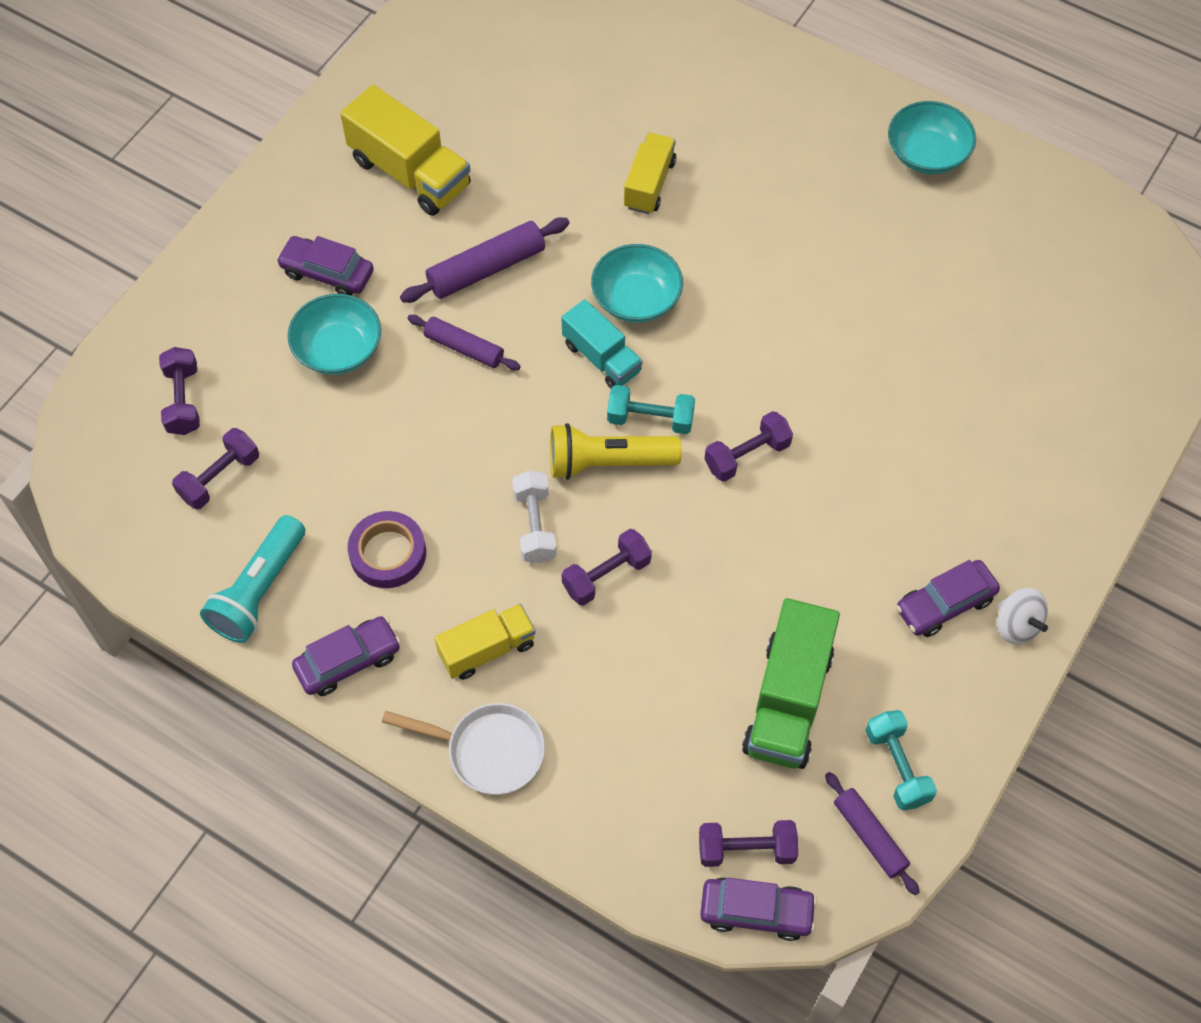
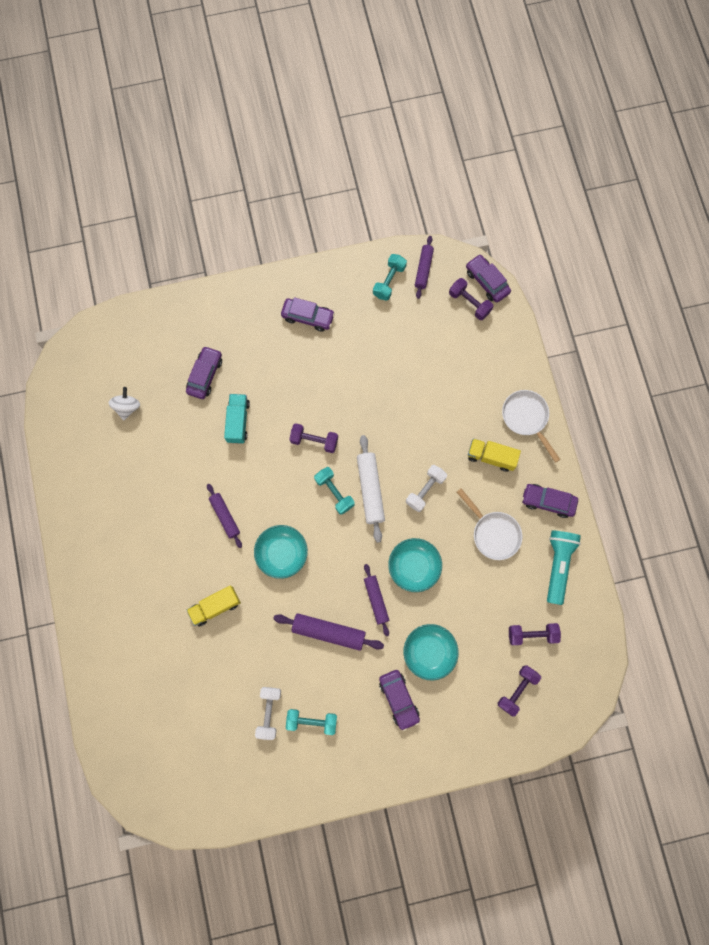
camera: 135 degrees left, 15 degrees up
turquoise flashlight [200,515,305,643] -> turquoise flashlight turned 60 degrees counterclockwise [547,531,581,605]
yellow truck [340,85,471,216] -> turquoise dumbbell [286,709,337,735]
purple tape [348,511,426,588] -> white pan [457,489,522,560]
yellow flashlight [550,423,682,480] -> white rolling pin [357,435,385,543]
turquoise truck [561,299,642,388] -> turquoise truck moved to [224,394,250,444]
purple dumbbell [562,529,652,606] -> none
green truck [742,598,840,769] -> none
turquoise bowl [888,101,976,174] -> turquoise bowl moved to [388,538,442,592]
white spinning top [997,588,1048,644] -> white spinning top moved to [109,387,140,420]
none -> purple car [186,346,222,399]
none -> purple rolling pin [207,484,242,548]
none -> white dumbbell [255,687,281,740]

